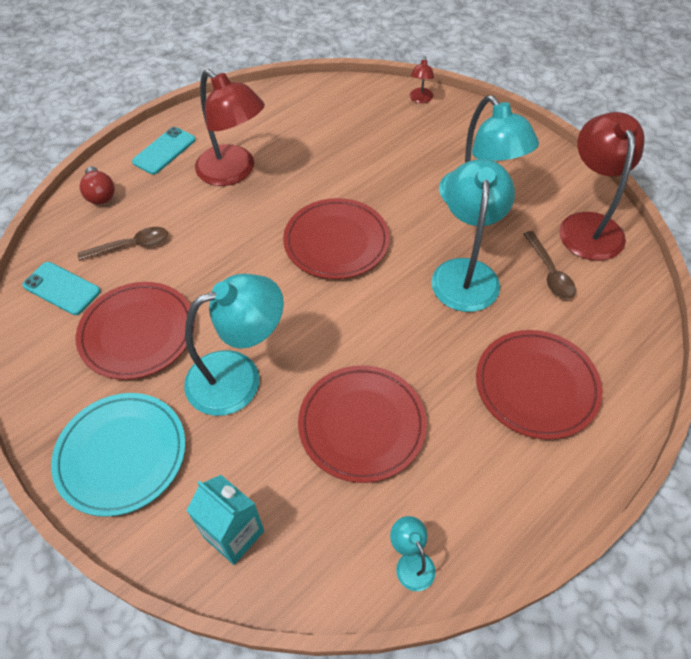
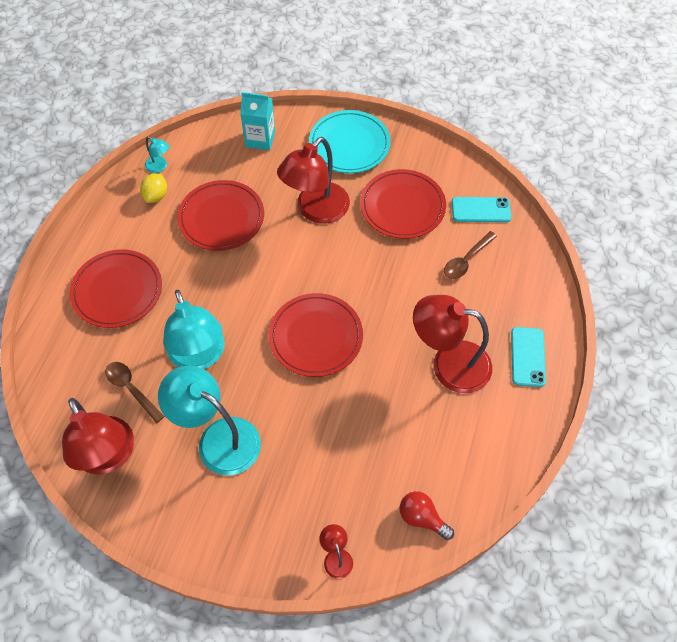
camera: 150 degrees right, 5 degrees up
red light bulb [80,166,115,204] -> red light bulb moved to [400,491,454,540]
turquoise lamp [184,273,284,416] -> red lamp [277,137,350,224]
none -> yellow lemon [140,173,167,203]

